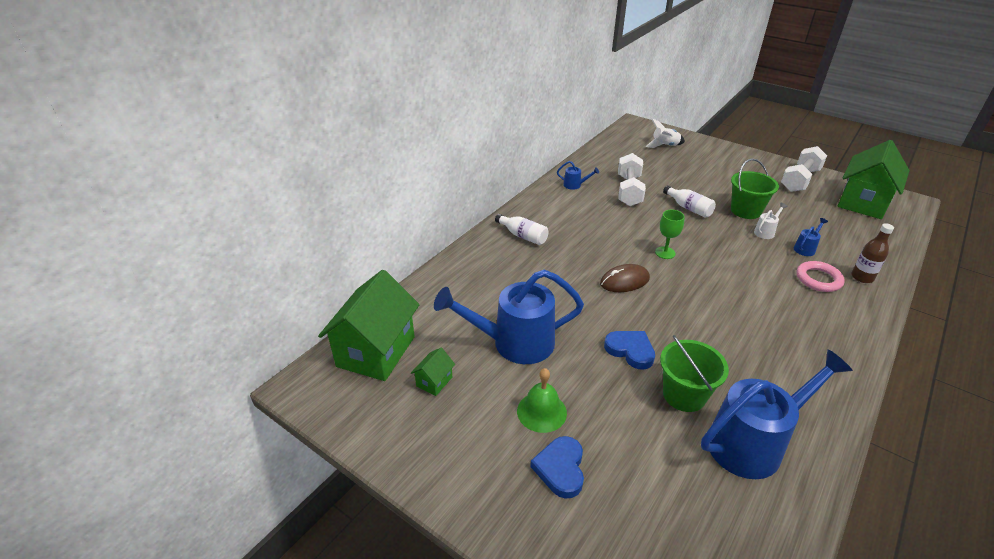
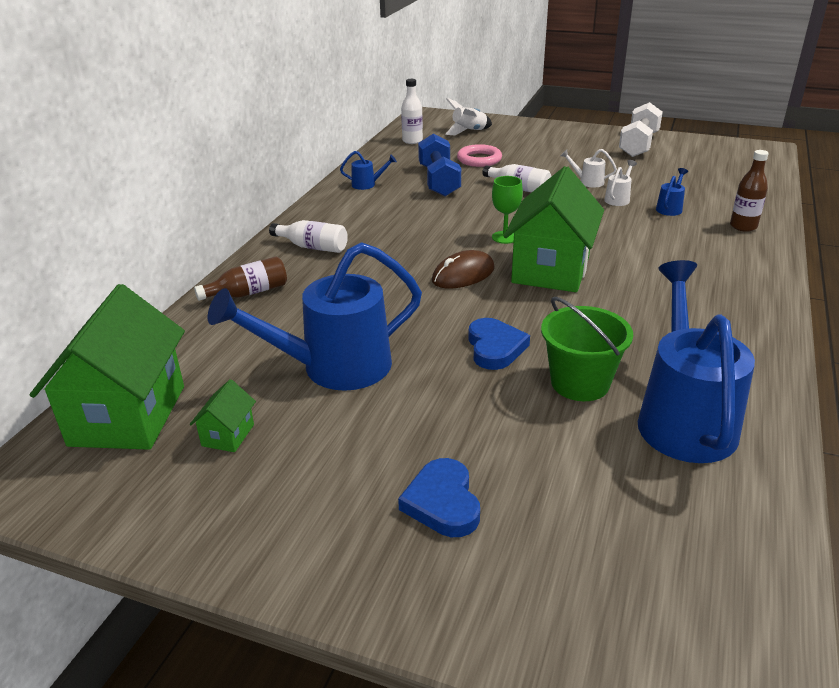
camera: 15 degrees left, 5 degrees down
green bell [517,368,567,433] -> none
blue heart [604,331,655,370] -> blue heart turned 60 degrees clockwise [468,318,530,370]
white dumbbell [618,153,646,206] -> blue dumbbell [418,134,461,196]
blue watering can [701,349,853,479] -> blue watering can turned 45 degrees counterclockwise [638,260,755,463]
green bucket [731,158,779,219] -> white watering can [560,149,617,188]
pink ring [797,261,845,292] -> pink ring moved to [457,144,502,167]
green house [837,140,910,219] -> green house moved to [504,166,604,292]
none -> brown bottle [194,256,287,301]
none -> white bottle [401,79,423,144]

